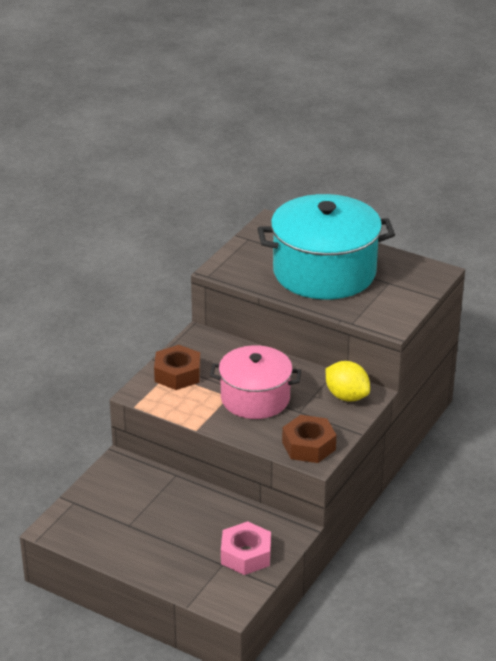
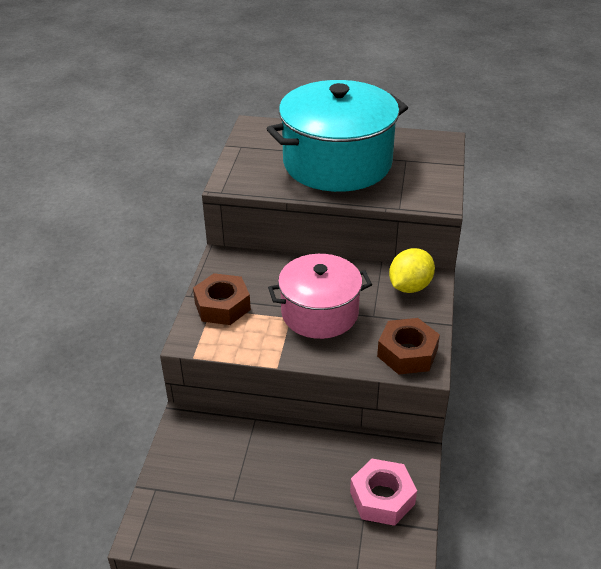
camera: 20 degrees left, 5 degrees up
yellow lemon [326,361,370,402] -> yellow lemon turned 75 degrees counterclockwise [389,248,435,293]

